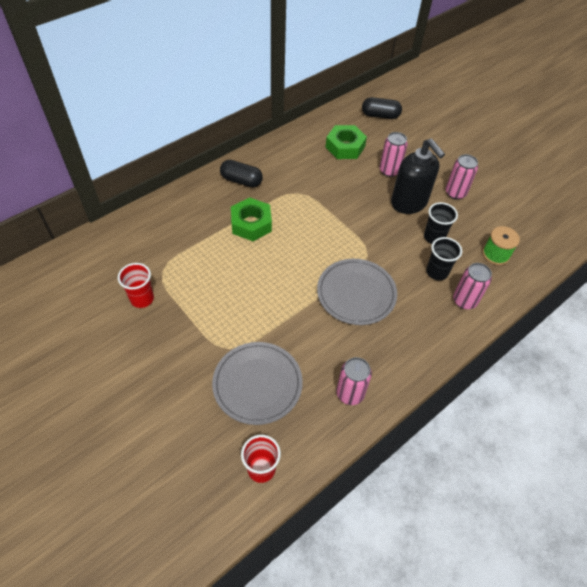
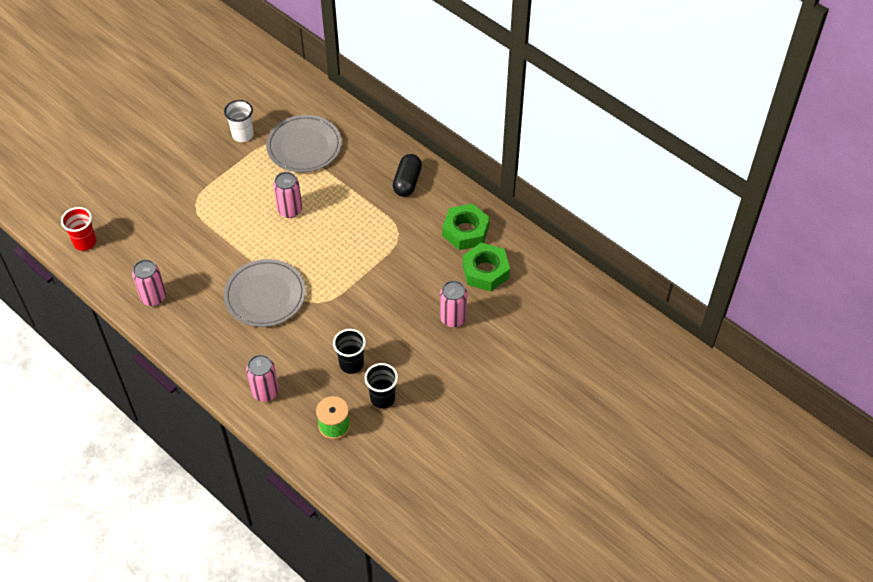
camera: 85 degrees right, 0 degrees up
red cup [118,263,154,308] -> white cup [224,100,254,142]
grey plate [212,342,303,425] -> grey plate moved to [266,115,342,173]
green nut [231,198,272,241] -> green nut moved to [442,204,490,250]
black capsule [362,97,402,119] -> none
black soap dispenser [391,139,445,214] -> none
black cup [426,237,462,281] -> black cup moved to [365,363,398,409]
pink can [446,154,478,199] -> pink can moved to [273,172,302,218]

